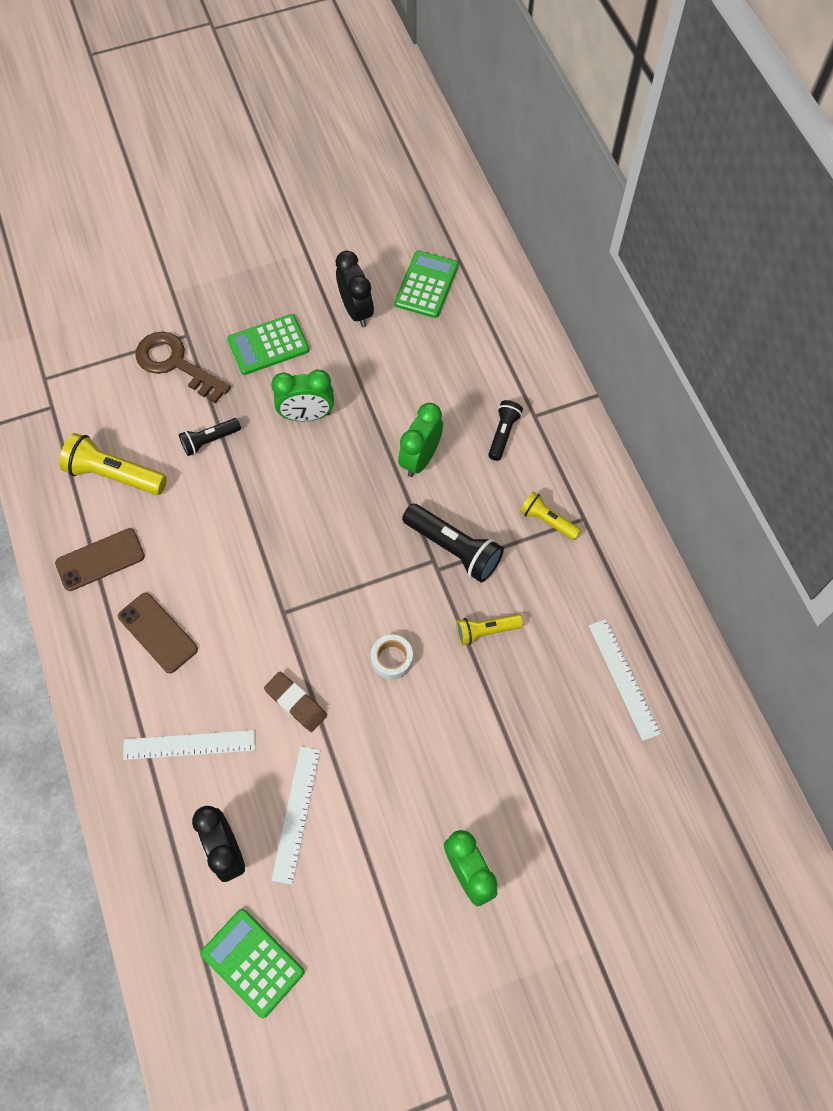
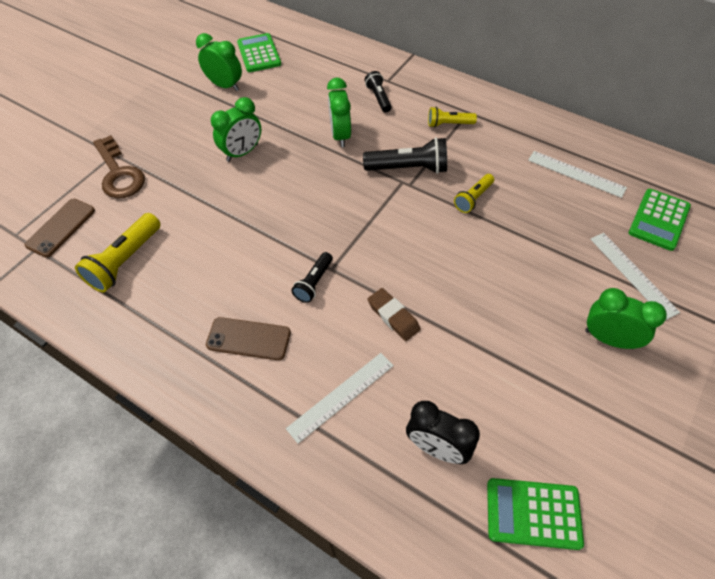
camera: 35 degrees left, 10 degrees down
brown phone [55,528,145,591] -> brown phone moved to [25,199,95,257]
yellow flashlight [59,433,167,495] -> yellow flashlight turned 45 degrees counterclockwise [75,213,161,292]
brown key [135,332,231,403] -> brown key turned 120 degrees counterclockwise [93,135,145,198]
black flashlight [179,418,241,456] -> black flashlight moved to [291,252,333,303]
green calculator [227,314,309,375] -> green calculator moved to [629,189,691,251]
brown eraser [264,672,327,732] -> brown eraser turned 45 degrees clockwise [367,288,421,341]
white ruler [271,746,321,885] -> white ruler moved to [590,233,680,320]
black clock [336,251,374,327] -> green clock [196,33,242,91]
white tape [371,635,413,680] -> none

